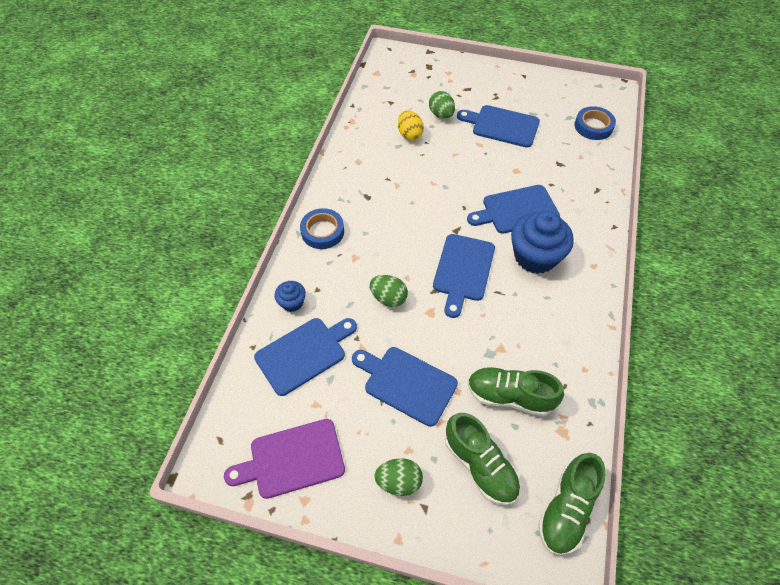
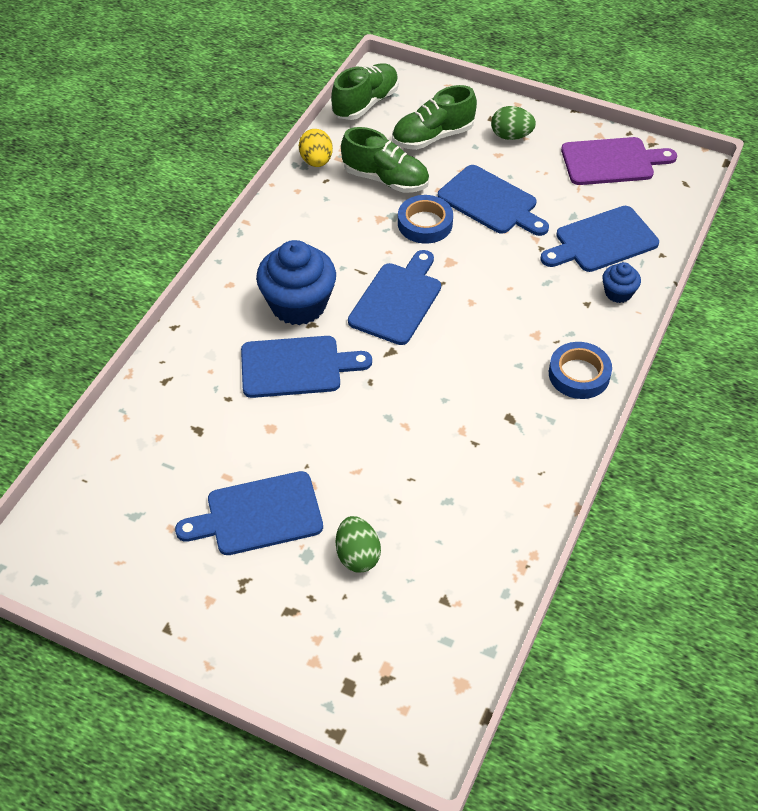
camera: 170 degrees left, 5 degrees down
green egg [370,275,408,307] -> none
yellow egg [398,110,424,141] -> yellow egg moved to [299,129,333,167]
green shoe [445,413,521,505] -> green shoe turned 90 degrees counterclockwise [392,85,477,150]
blue cutting board [457,105,540,148] -> blue cutting board turned 135 degrees clockwise [175,471,323,555]
blue tape [574,106,616,140] -> blue tape moved to [398,195,453,244]

